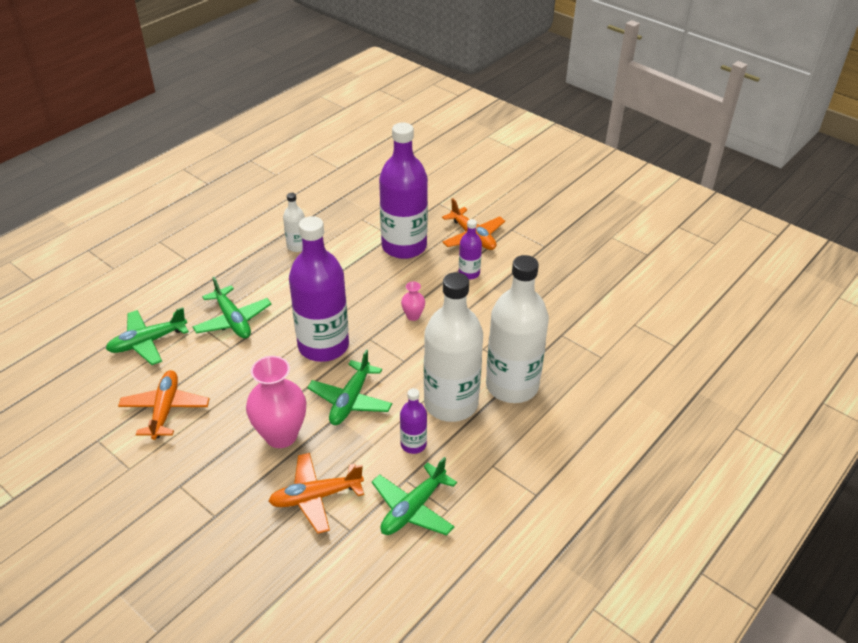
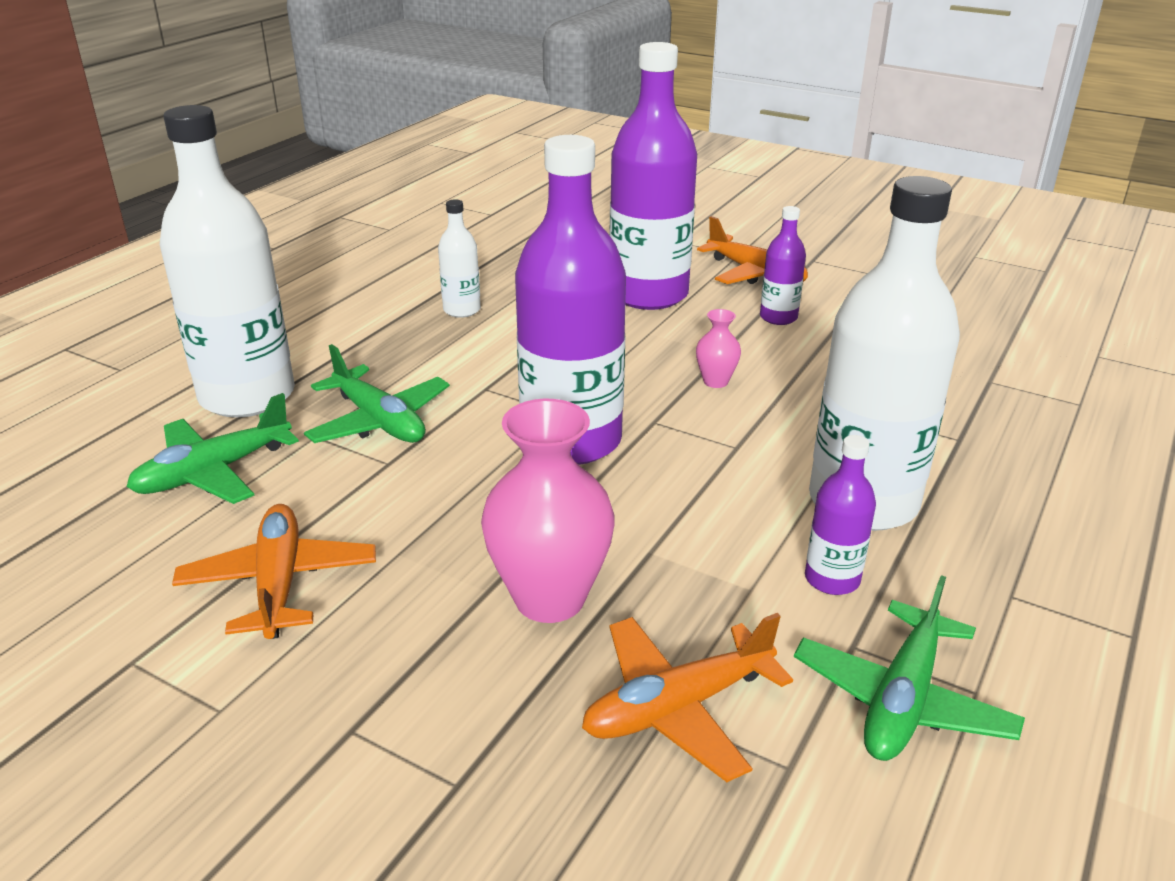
camera: 10 degrees left, 10 degrees down
green plane [307,350,392,425] -> none
white bottle [486,255,549,403] -> white bottle moved to [160,105,295,418]

